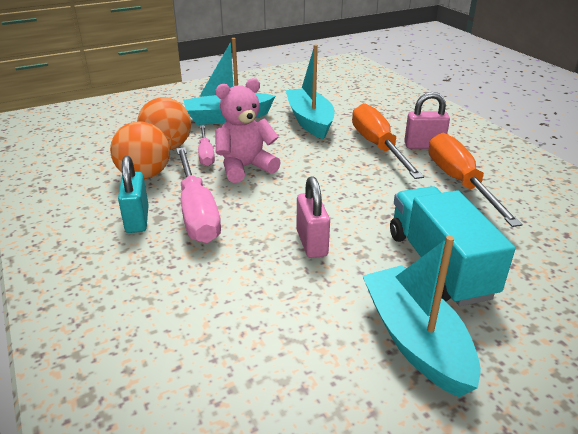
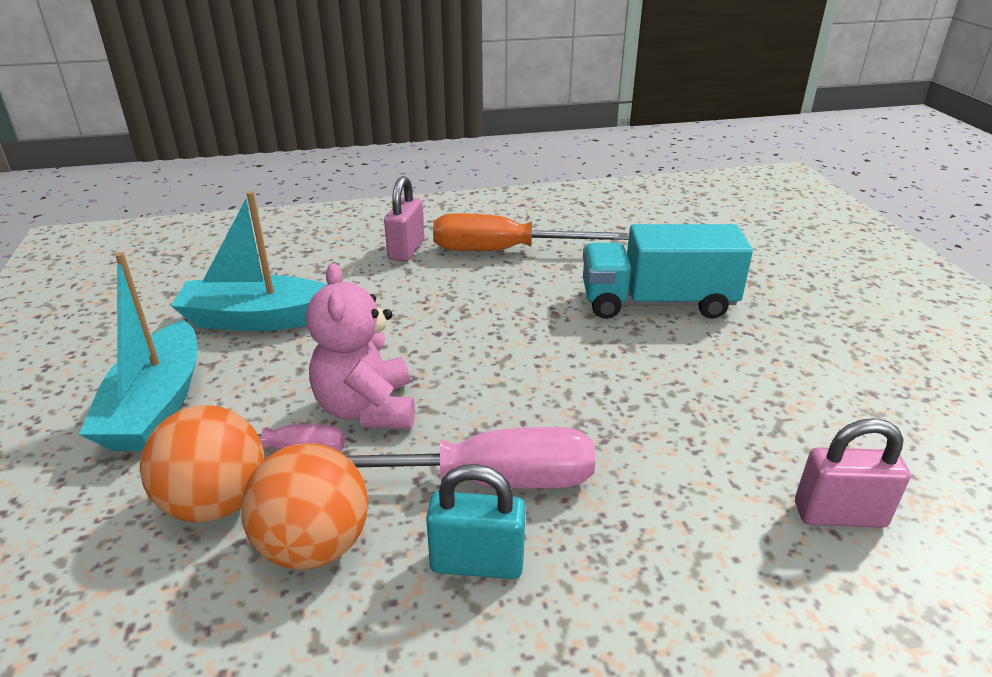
camera: 75 degrees left, 0 degrees up
pink padlock [296,176,330,258] -> pink padlock moved to [795,418,911,528]
orange screwdriver [352,103,424,179] -> none
turquoise boat [363,235,481,397] -> none

